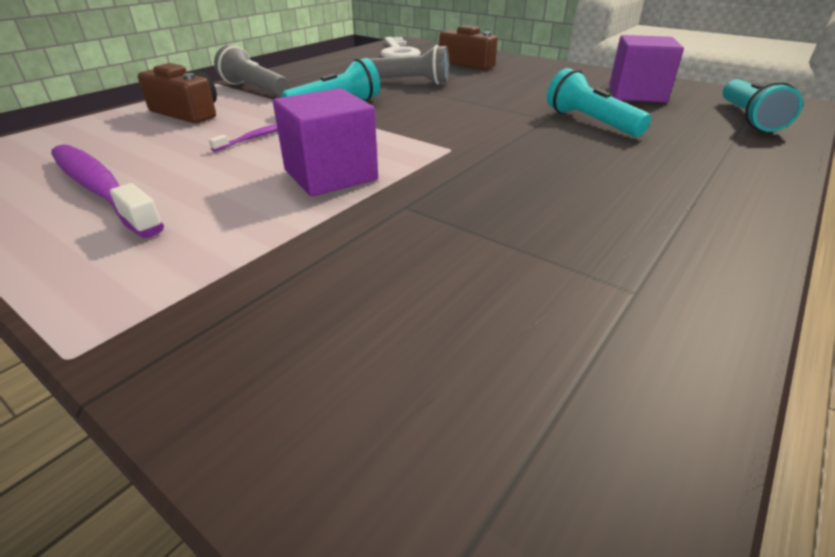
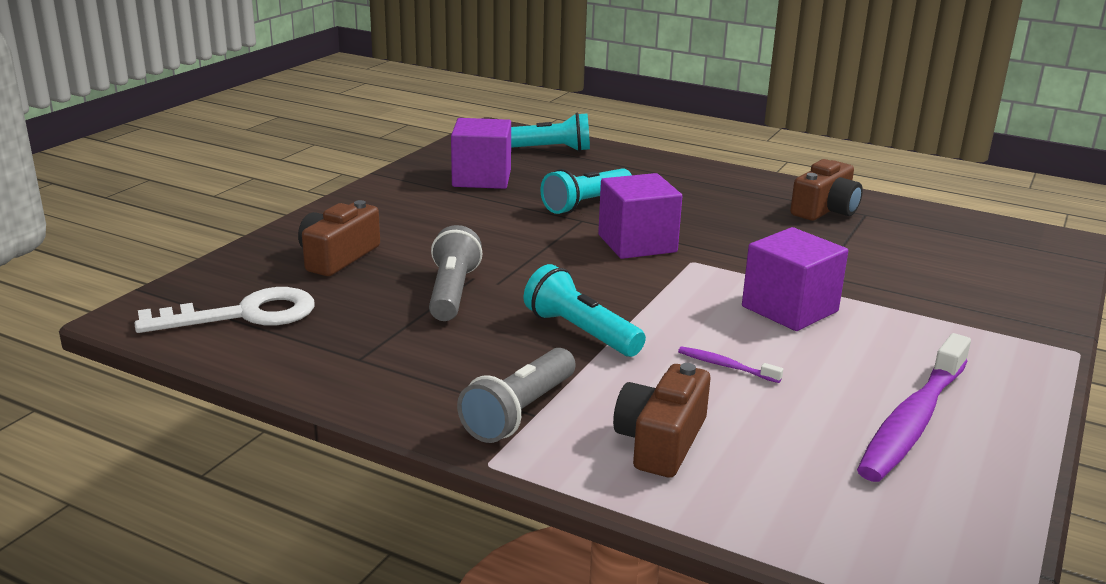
camera: 100 degrees left, 10 degrees down
none -> purple cube [598,173,682,259]
none -> brown camera [790,159,863,221]

